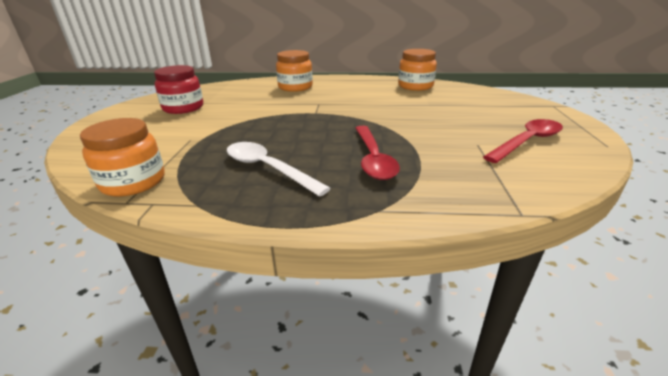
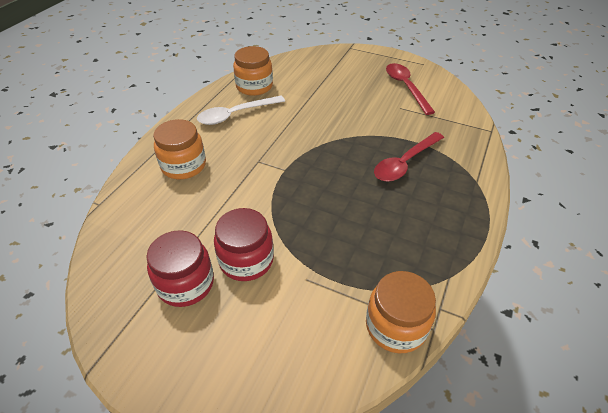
camera: 70 degrees left, 15 degrees up
white spoon [227,142,331,197] -> white spoon moved to [197,96,285,125]
red spoon [355,126,400,180] -> red spoon turned 120 degrees clockwise [374,132,444,182]
none -> red jar [214,208,274,281]

